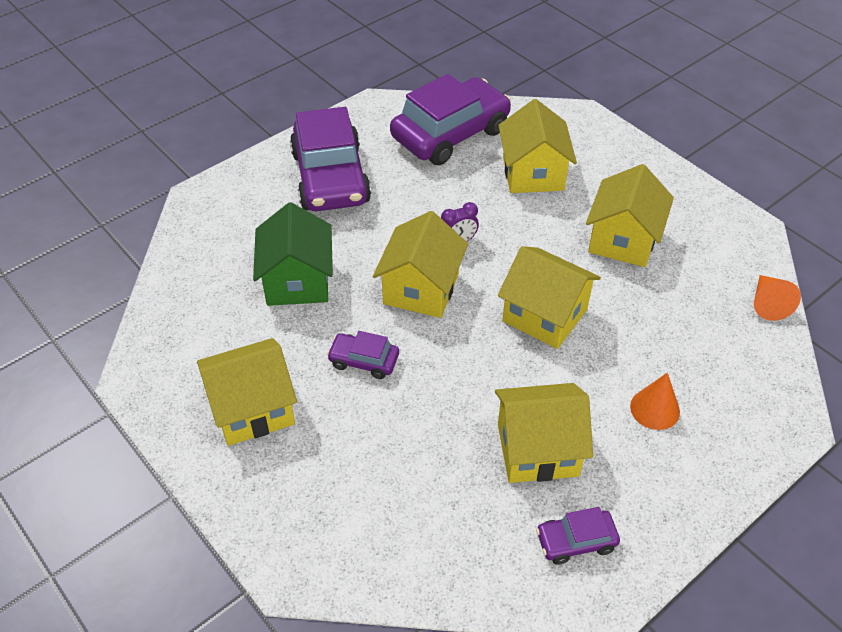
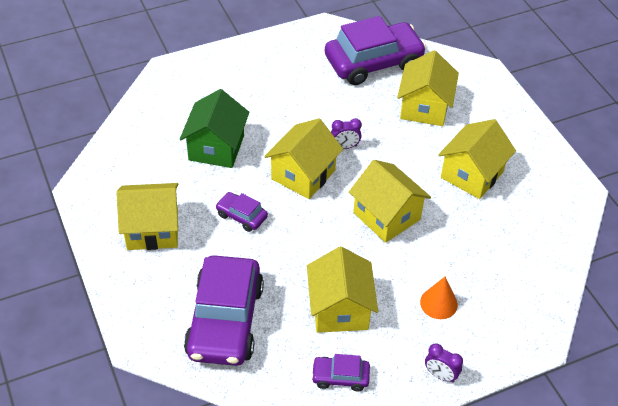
camera: 15 degrees right, 0 degrees up
purple car [290,107,371,211] -> purple car moved to [184,255,264,366]
yellow house [495,383,593,483] -> yellow house turned 75 degrees clockwise [307,246,378,333]
orange cone [754,275,801,321] -> none
none -> purple clock [425,343,463,383]

